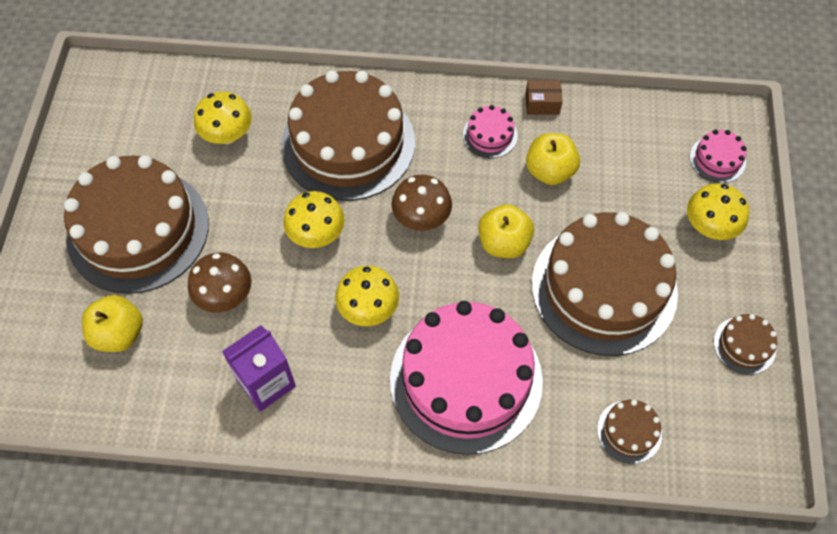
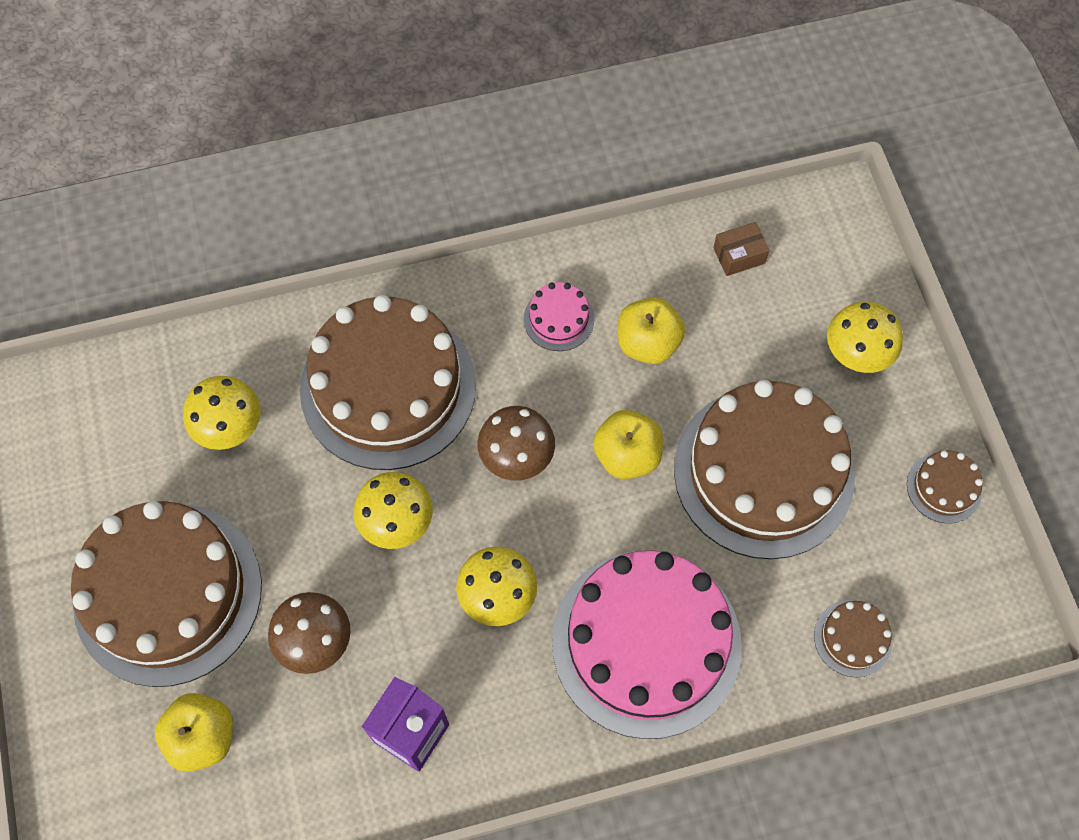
camera: 20 degrees left, 5 degrees up
brown box [525,80,563,115] -> brown box moved to [713,222,770,276]
pink cake [690,130,747,183] -> none

